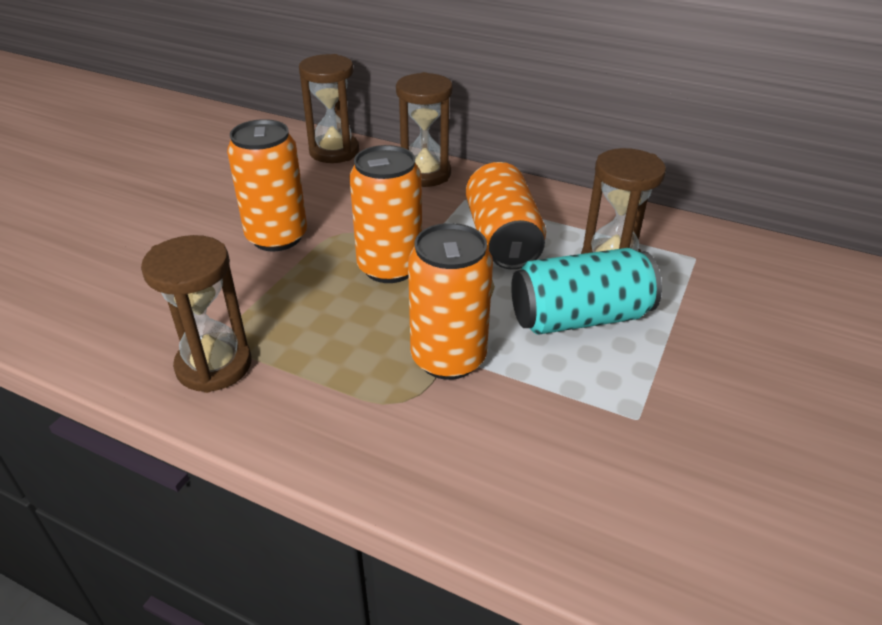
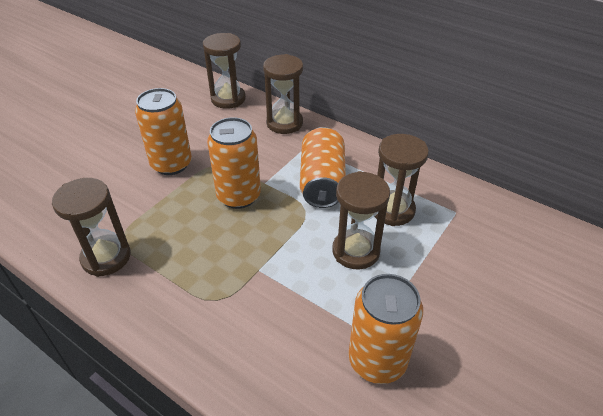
camera: 10 degrees right, 5 degrees up
orange can [408,223,493,380] -> orange can moved to [349,274,423,384]
turquoise can [511,248,662,335] -> brown hourglass [332,171,390,270]

